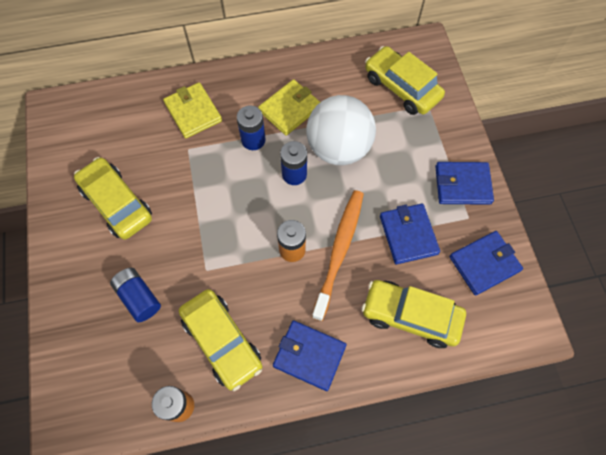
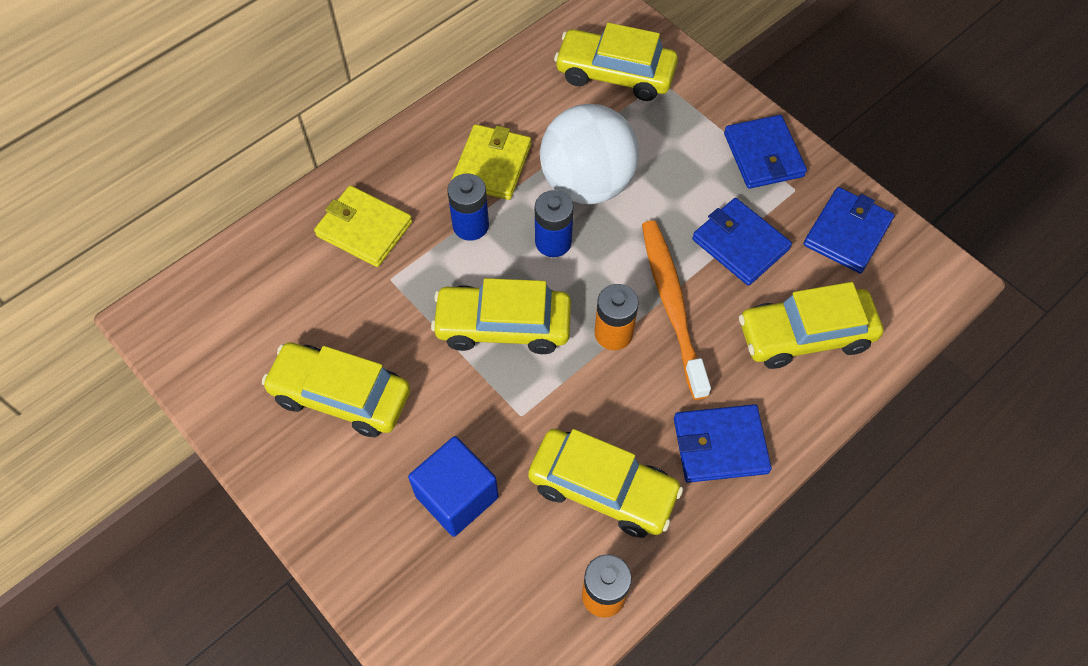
camera: 30 degrees left, 5 degrees down
blue battery [110,268,161,322] -> blue cube [408,436,499,537]
blue wallet [435,162,494,205] -> blue wallet turned 75 degrees counterclockwise [724,115,807,189]
none -> yellow car [431,278,571,354]

